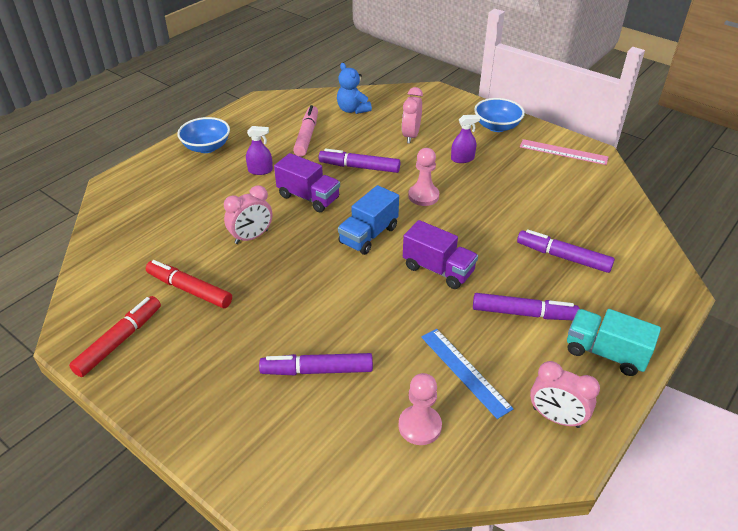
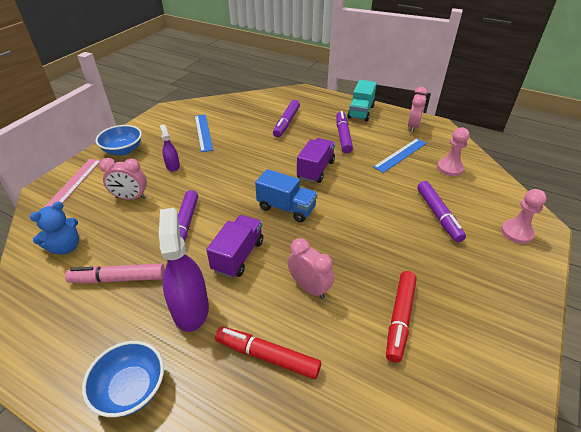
camera: 100 degrees left, 0 degrees up
red marker [69,296,161,377] -> red marker moved to [215,327,321,379]
purple spray bottle [246,126,273,175] -> purple spray bottle [159,208,209,332], size x1.89
pink pawn [408,148,439,206] -> pink pawn moved to [501,189,547,244]
pink ruler [520,139,608,165] -> pink ruler moved to [44,159,101,207]
none -> blue ruler [195,114,213,152]

